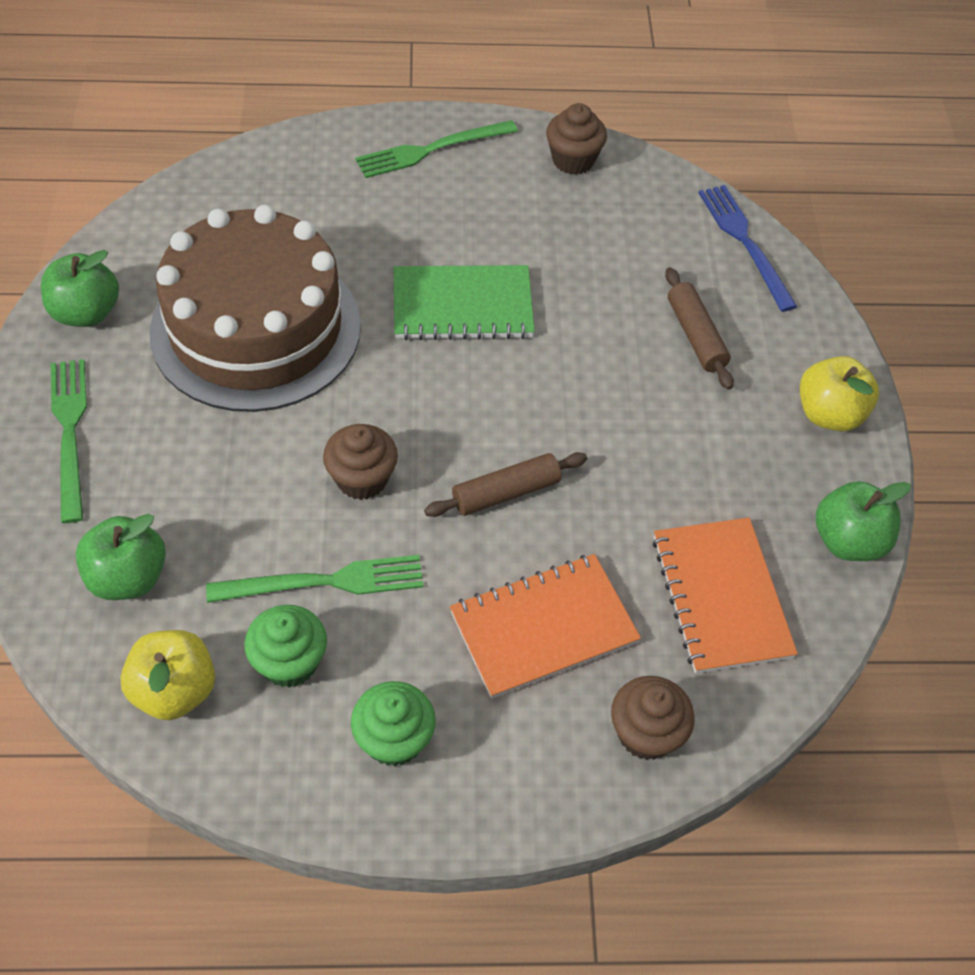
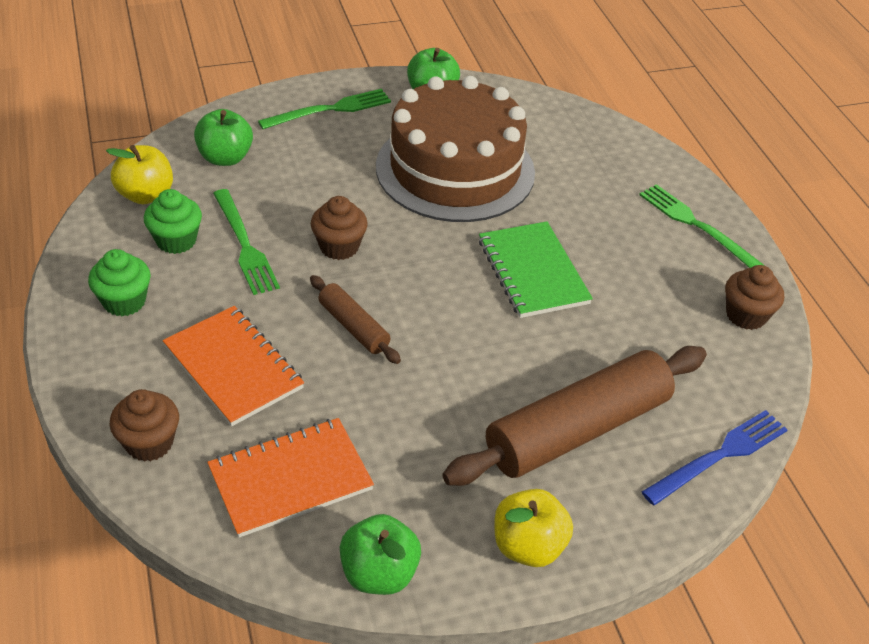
camera: 75 degrees right, 10 degrees down
brown rolling pin [665,267,734,390] -> brown rolling pin [442,346,707,486], size x2.06

